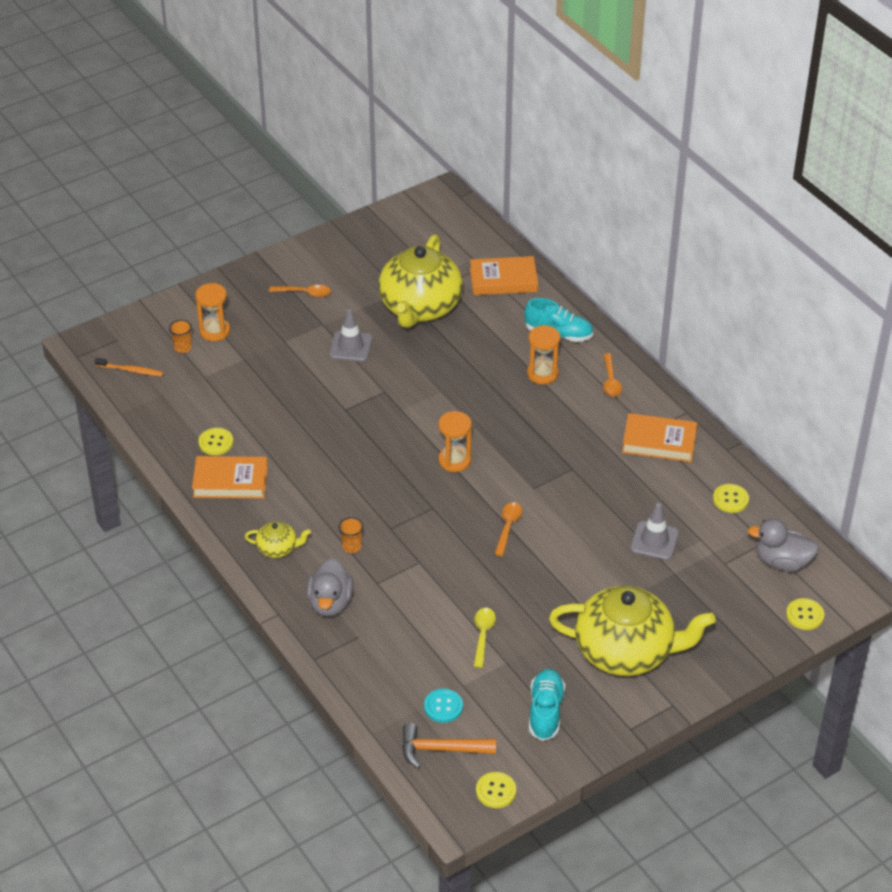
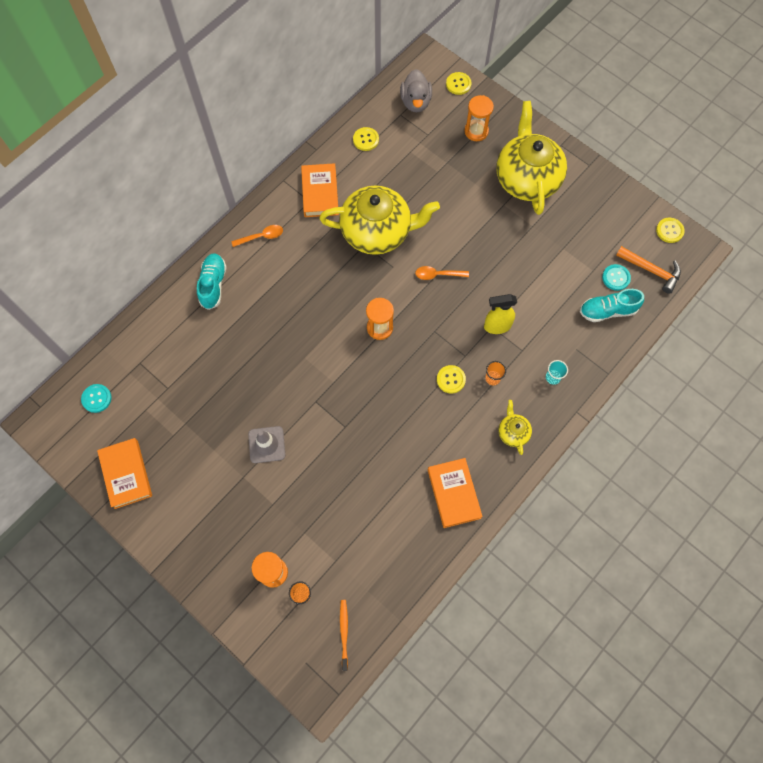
camera: 105 degrees left, 25 degrees up
yellow button [198,428,233,455] -> yellow button moved to [437,365,466,394]
orange spoon [269,285,331,297] -> none
grey duck [306,558,354,617] -> turquoise cup [546,360,568,385]
yellow teapot [378,234,463,328] -> yellow teapot moved to [319,186,440,255]
orange hammer [402,723,496,768] -> orange hammer turned 45 degrees counterclockwise [616,246,681,294]
orange book [470,256,538,295] -> orange book moved to [97,438,152,509]
yellow spoon [474,608,496,668] -> none
orange hourglass [527,325,560,384] -> orange hourglass moved to [465,95,494,141]
turquoise shoe [529,669,565,741] -> turquoise shoe moved to [580,289,644,322]
grey traffic cone [630,503,679,560] -> none
none -> turquoise button [81,384,112,413]
none -> yellow spray bottle [484,294,517,334]

